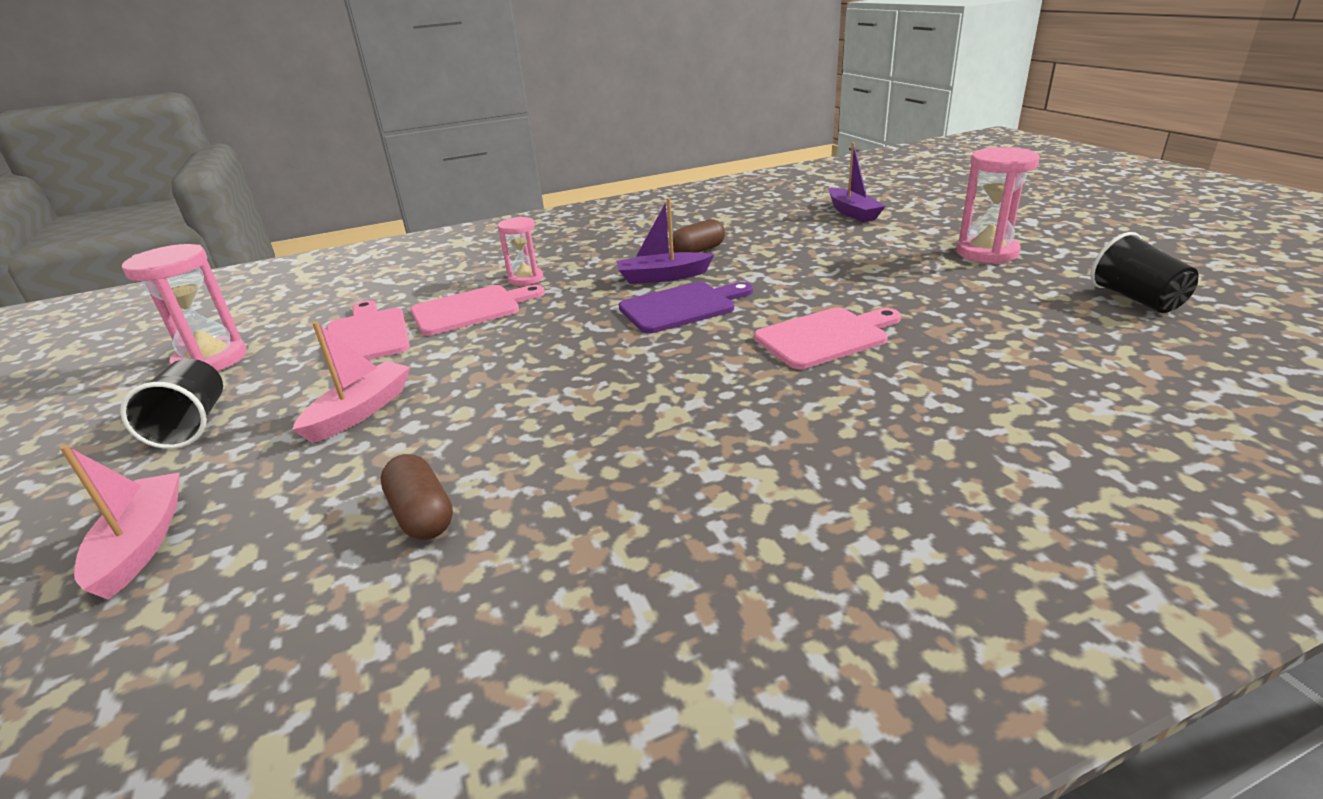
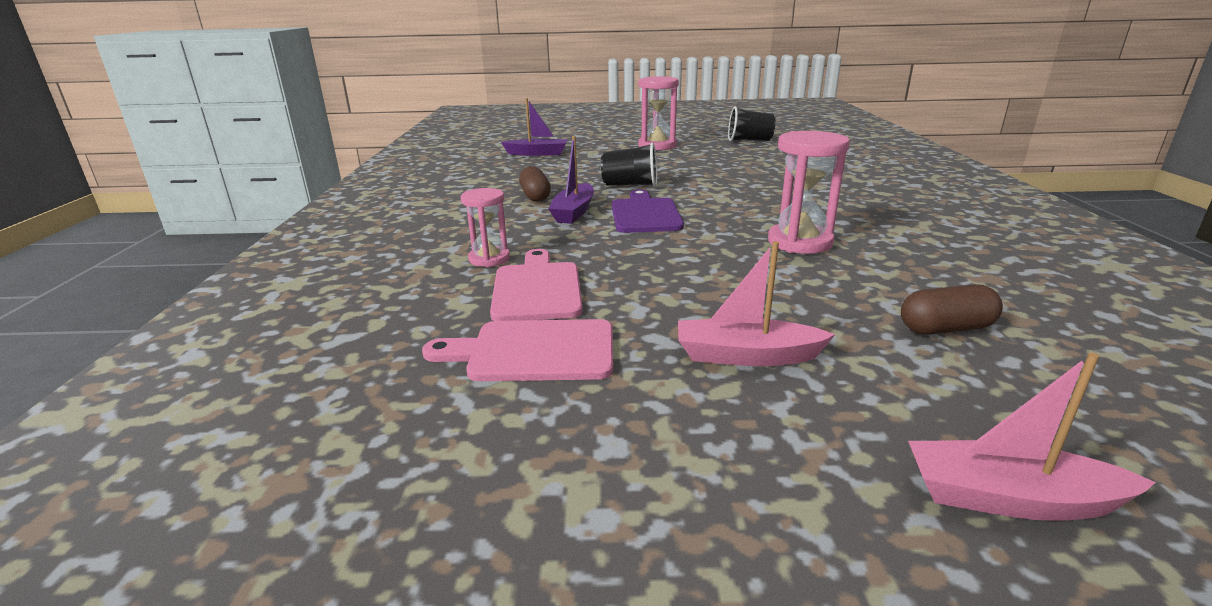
camera: 70 degrees left, 5 degrees down
black cup [120,359,223,449] -> black cup moved to [601,143,657,187]
pink hourglass [122,244,247,371] -> pink hourglass moved to [768,131,850,254]
pink boat [292,321,410,443] -> pink boat turned 45 degrees counterclockwise [678,241,835,366]
pink cutting board [754,308,901,369] -> none

